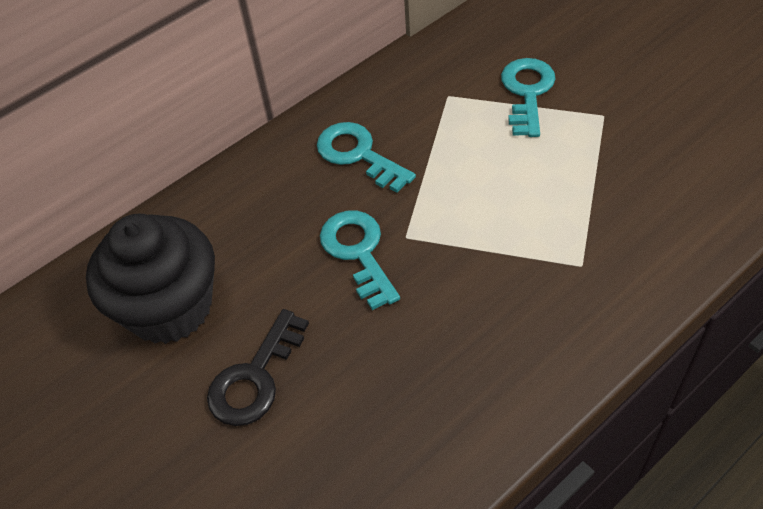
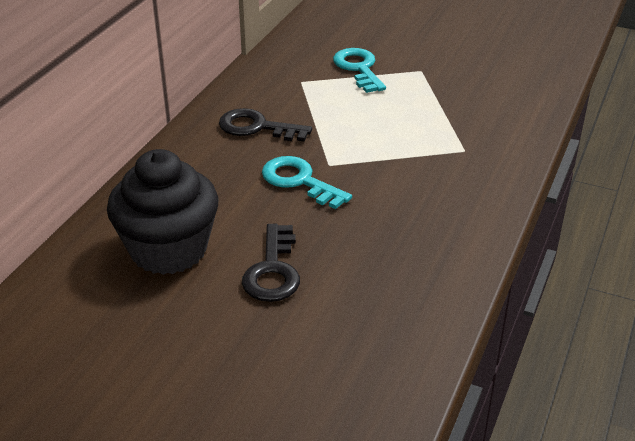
camera: 30 degrees left, 15 degrees down
turquoise key [317,122,416,193] -> black key [219,108,312,142]

